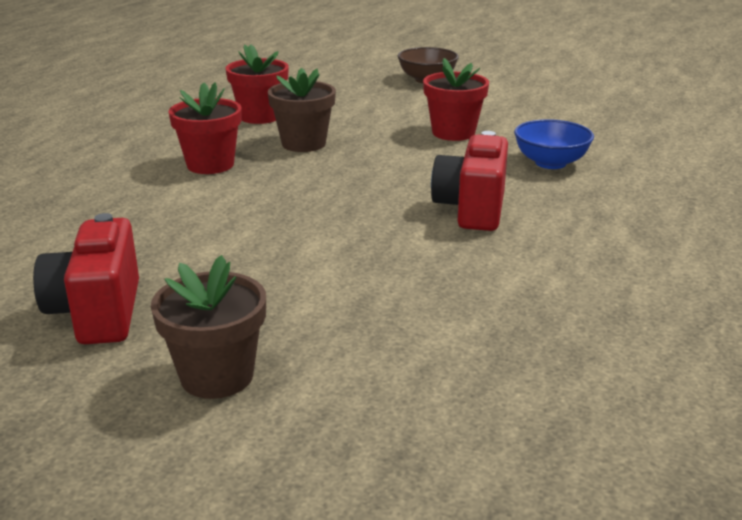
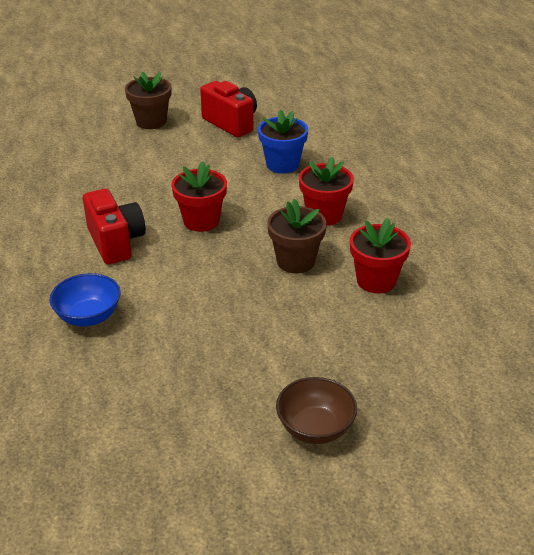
camera: 145 degrees right, 10 degrees up
red flower pot [423,58,489,141] -> red flower pot moved to [171,161,227,232]
none -> blue flower pot [258,110,308,174]

